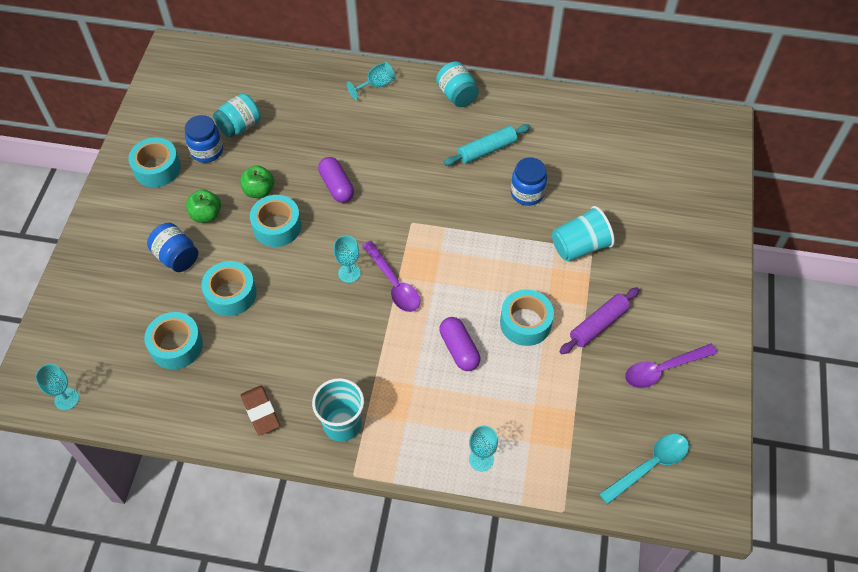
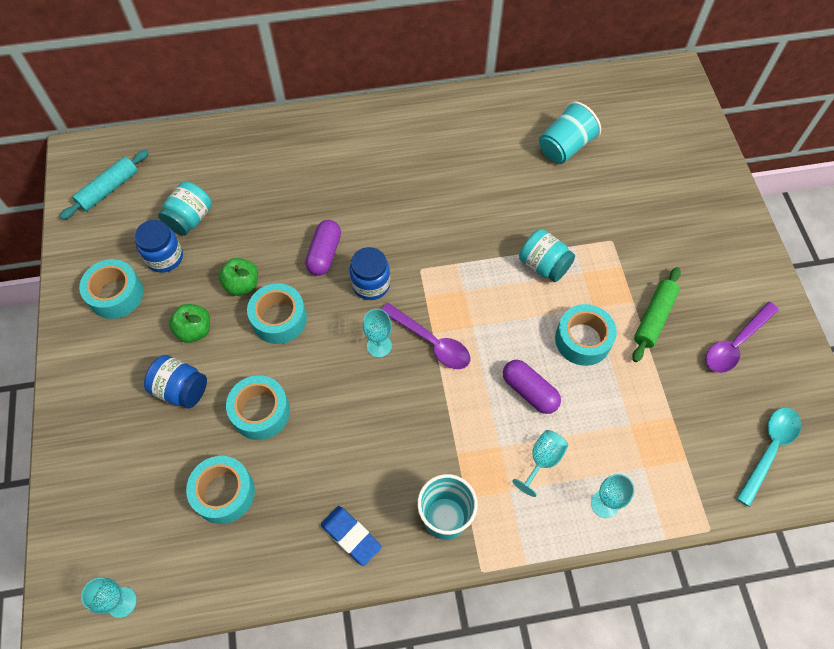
camera: 20 degrees left, 5 degrees up
brown eraser [241,385,280,436] -> blue eraser [321,506,382,566]
purple capsule [318,157,354,203] -> purple capsule turned 60 degrees clockwise [305,220,341,276]
turquoise goblet [347,62,395,100] -> turquoise goblet moved to [512,430,568,497]
turquoise jar [436,61,479,107] -> turquoise jar moved to [519,229,575,282]
turquoise rolling pin [444,124,530,166] -> turquoise rolling pin moved to [60,150,149,220]
blue jar [511,157,547,206] -> blue jar moved to [349,247,390,300]
turquoise cup [552,206,615,262] -> turquoise cup moved to [539,101,601,164]
purple rolling pin [559,287,639,354] -> green rolling pin [632,267,681,362]

